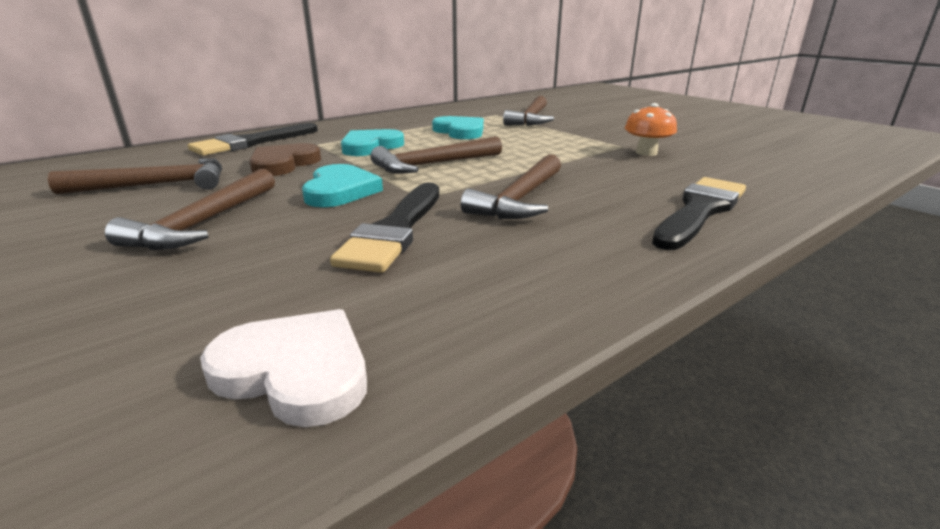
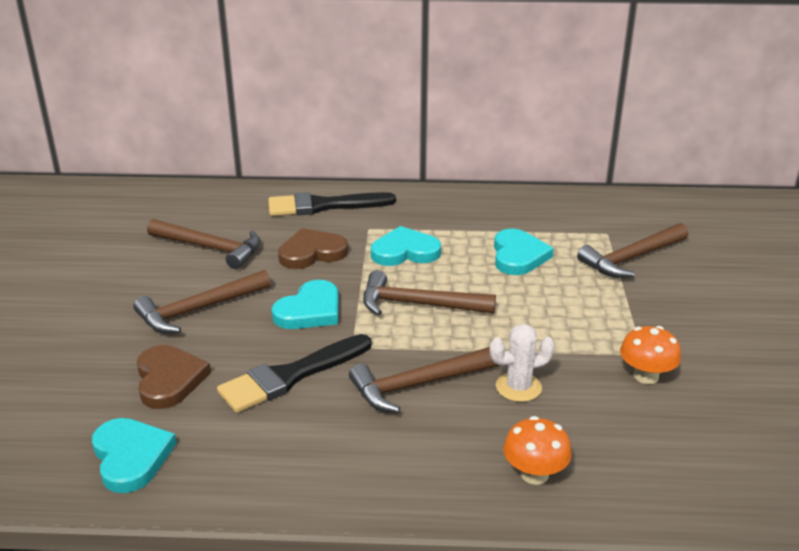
camera: 40 degrees right, 5 degrees up
white heart [200,309,367,427] -> turquoise heart [92,418,177,493]
black brush [652,177,746,250] -> orange mushroom [503,416,572,485]
none -> brown heart [137,345,211,409]
none -> white cactus [490,324,555,402]

